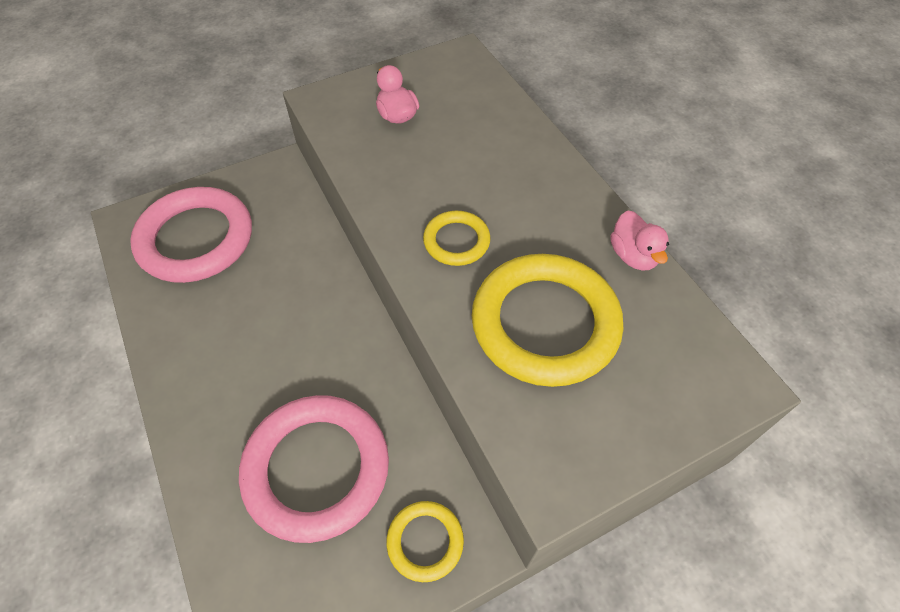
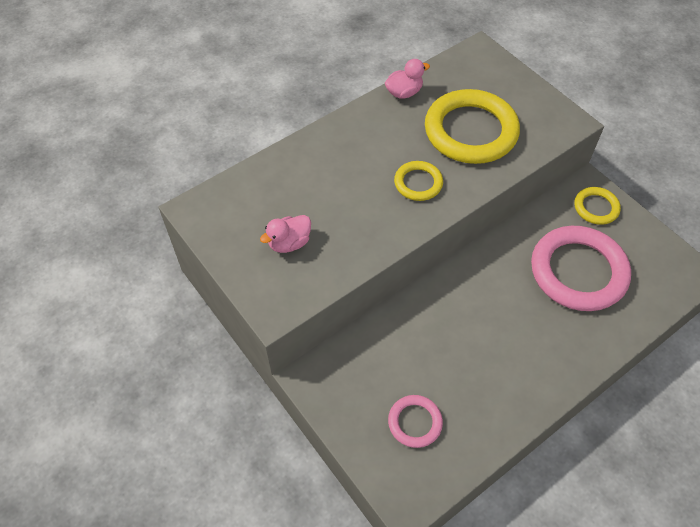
camera: 100 degrees left, 0 degrees up
pink ring [130,187,252,283] -> pink ring [388,395,443,448], size x0.49

